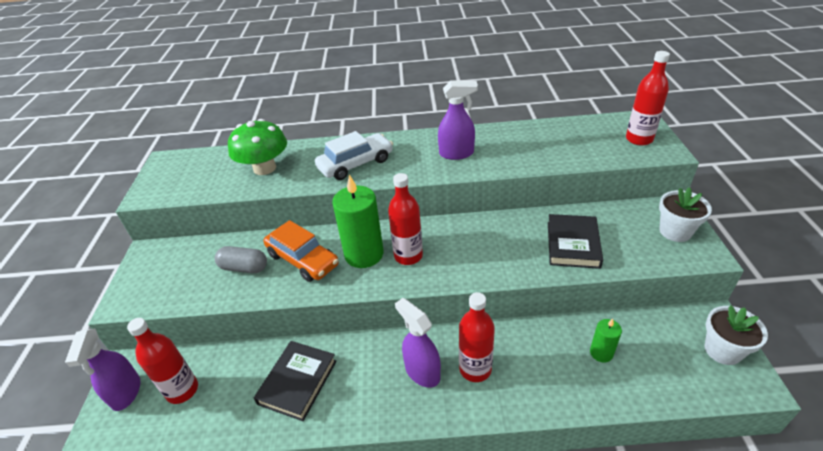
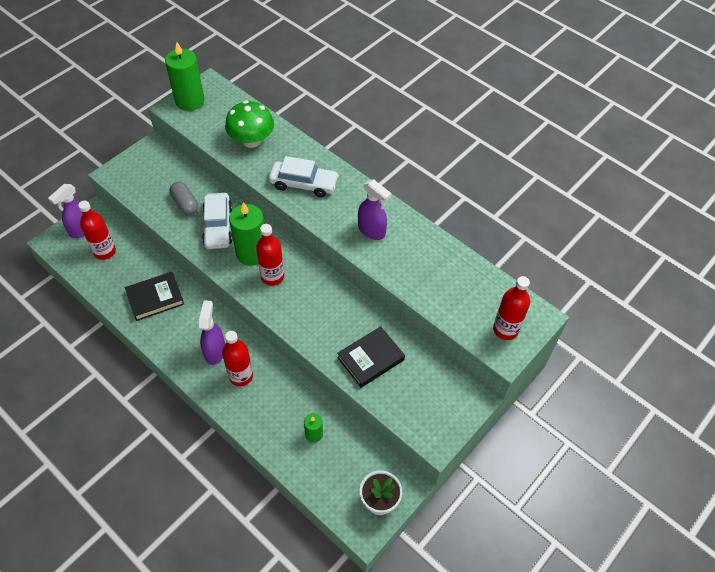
camera: 40 degrees right, 15 degrees up
orange car [263,220,339,282] -> white car [202,193,233,249]
white flower pot [659,187,712,242] -> none
none -> green candle [165,42,205,111]

